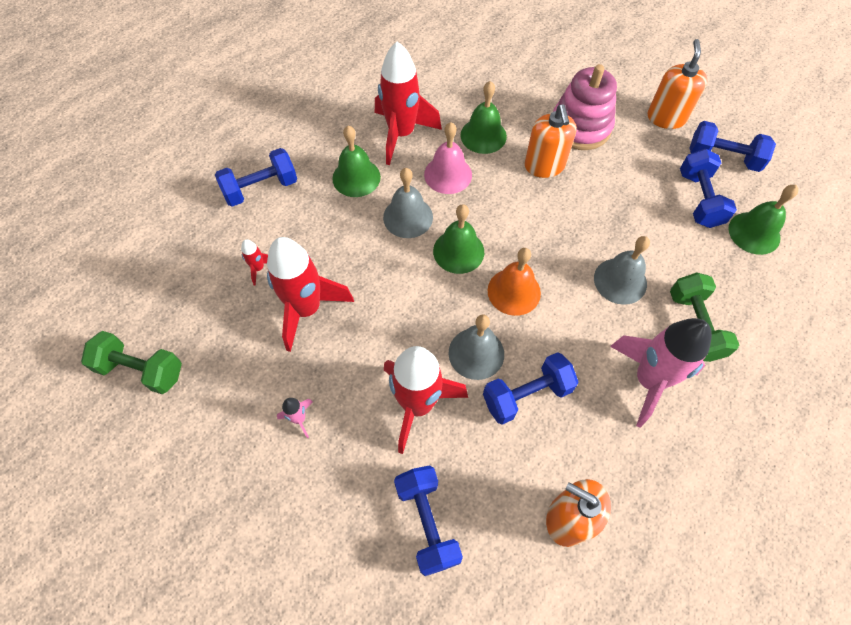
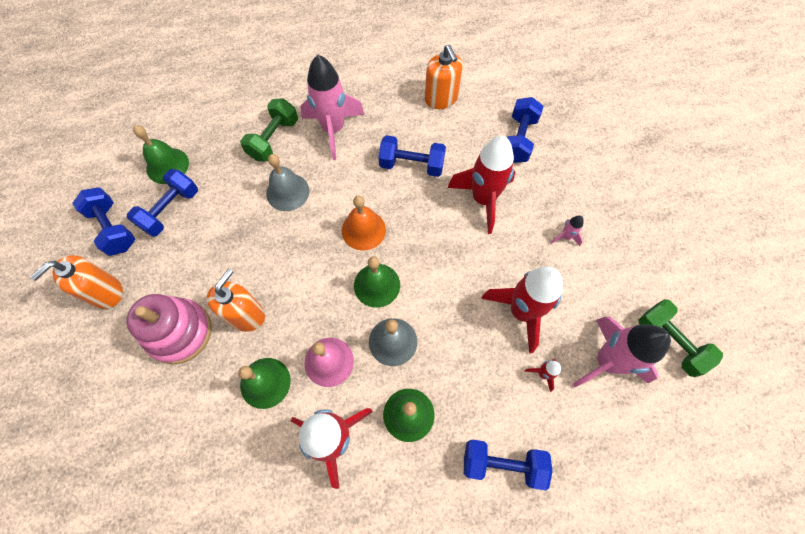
camera: 145 degrees left, 5 degrees up
grey bell [448,315,504,380] -> none
none -> pink rocket [572,316,671,387]

